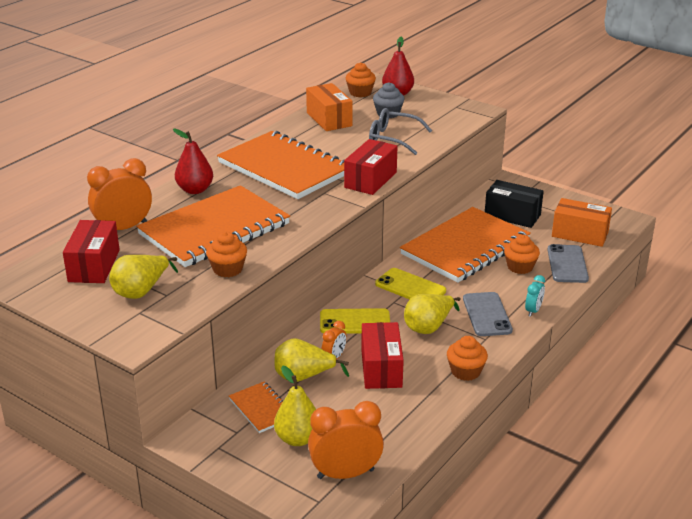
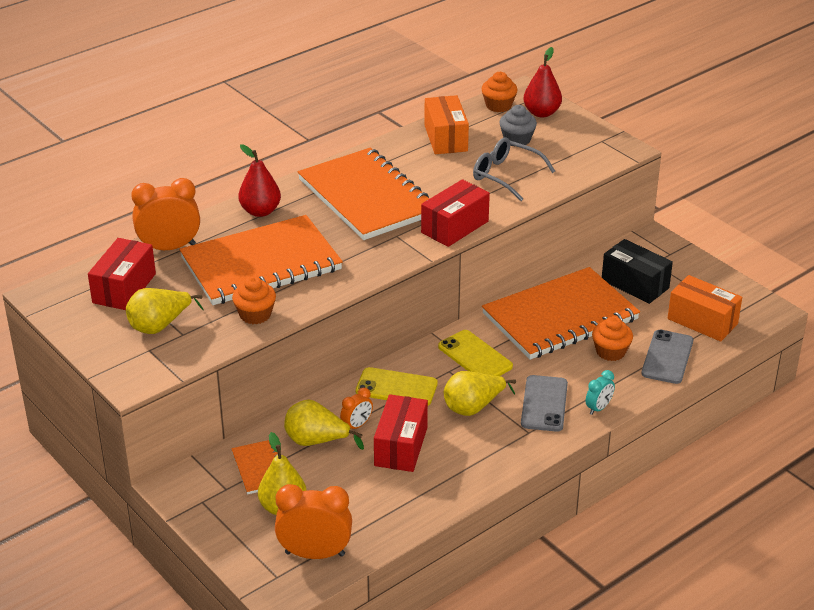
camera: 15 degrees right, 5 degrees up
orange cupcake [447,336,488,381] -> none

